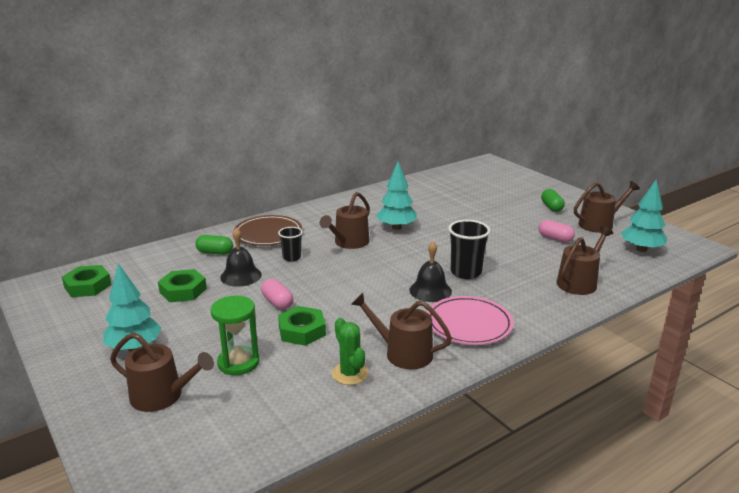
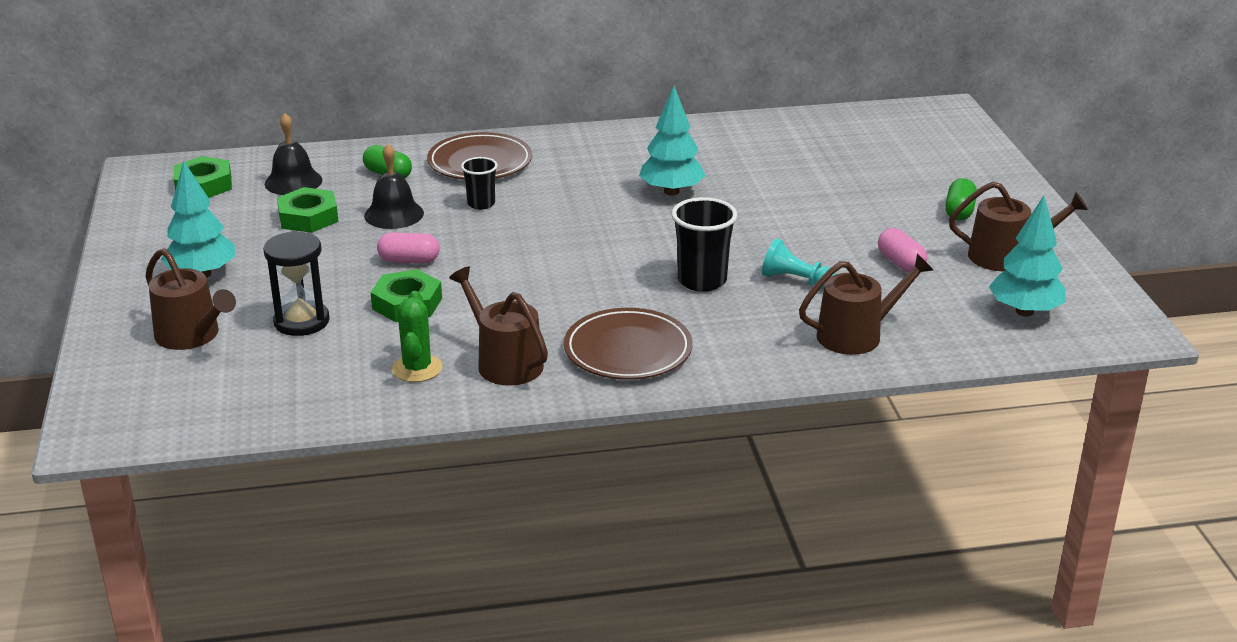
camera: 25 degrees right, 5 degrees up
green hourglass [211,296,260,375] -> black hourglass [263,231,330,336]
pink capsule [261,279,293,309] -> pink capsule turned 75 degrees counterclockwise [377,232,440,263]
brown watering can [320,192,370,249] -> none
black bell [410,241,452,302] -> black bell moved to [265,113,322,195]
pink plate [427,296,514,345] -> brown plate [564,308,692,380]
none -> turquoise pawn [762,239,836,289]

